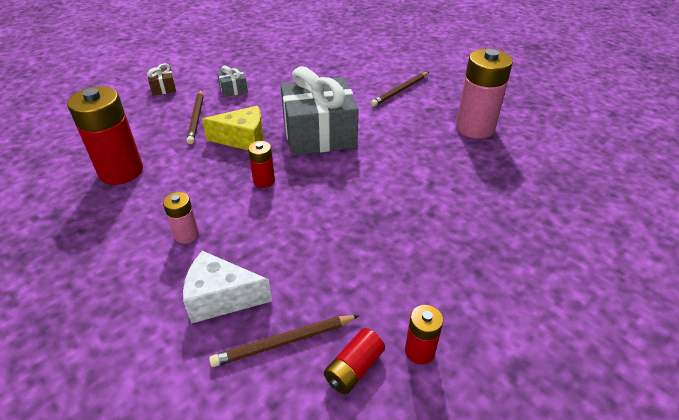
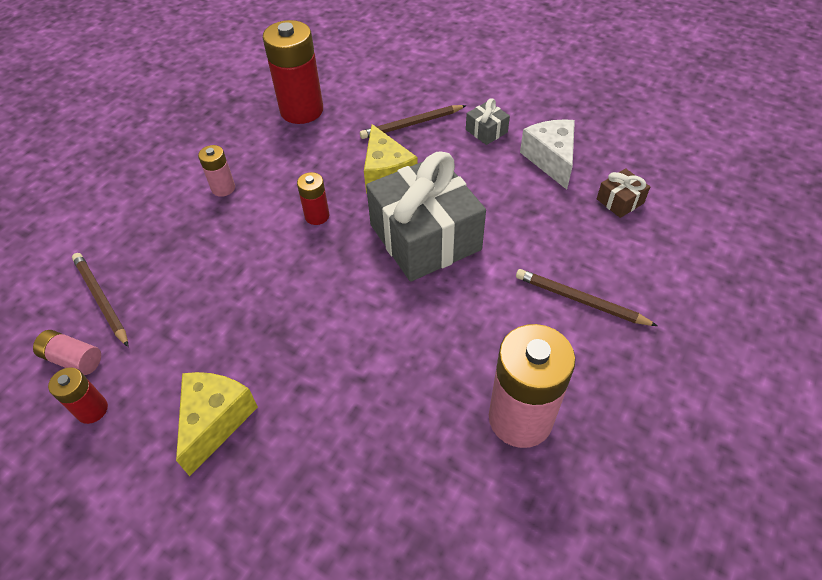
camera: 75 degrees right, 10 degrees up
brown gift [147,63,176,96] -> brown gift moved to [597,168,650,218]
white cheese [183,251,272,324] -> white cheese moved to [520,119,575,190]
red battery [324,328,385,395] -> pink battery [33,330,101,375]
none -> yellow cheese [176,372,258,476]

